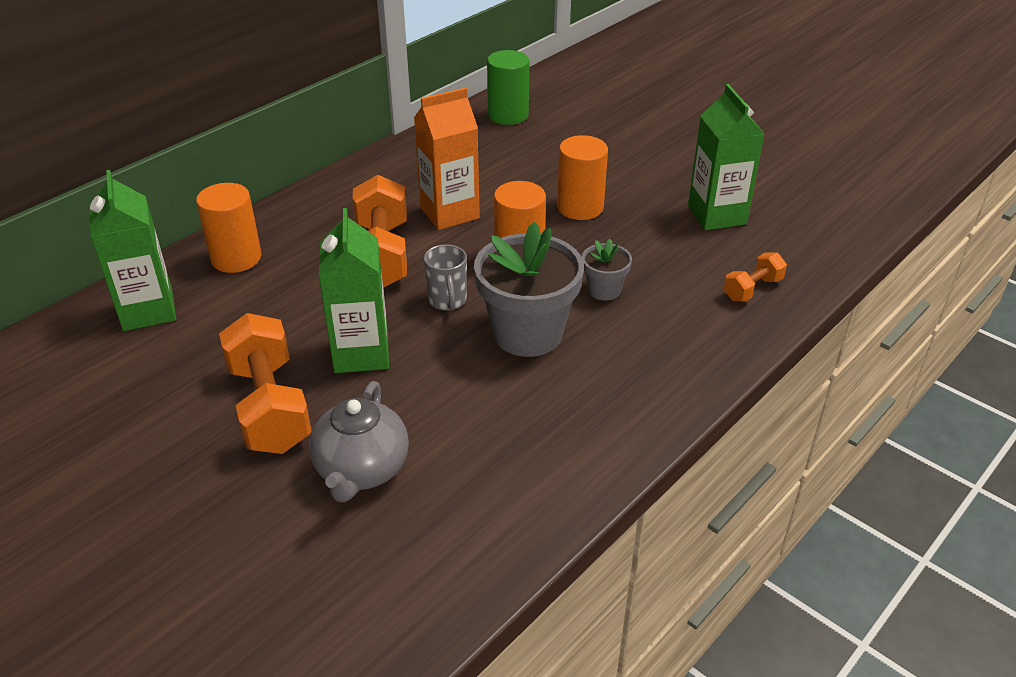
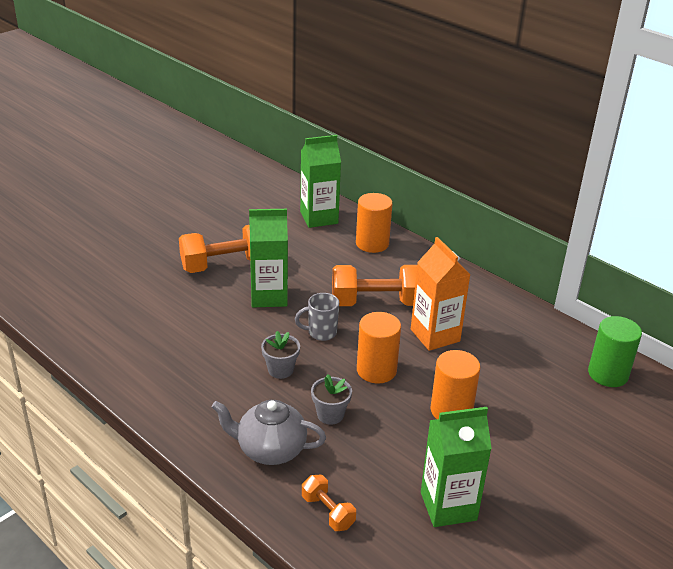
camera: 90 degrees right, 5 degrees down
grey teapot [309,381,409,502] -> grey teapot moved to [212,400,326,465]
grey flower pot [474,222,584,357] -> grey flower pot [261,331,300,379], size x0.50

